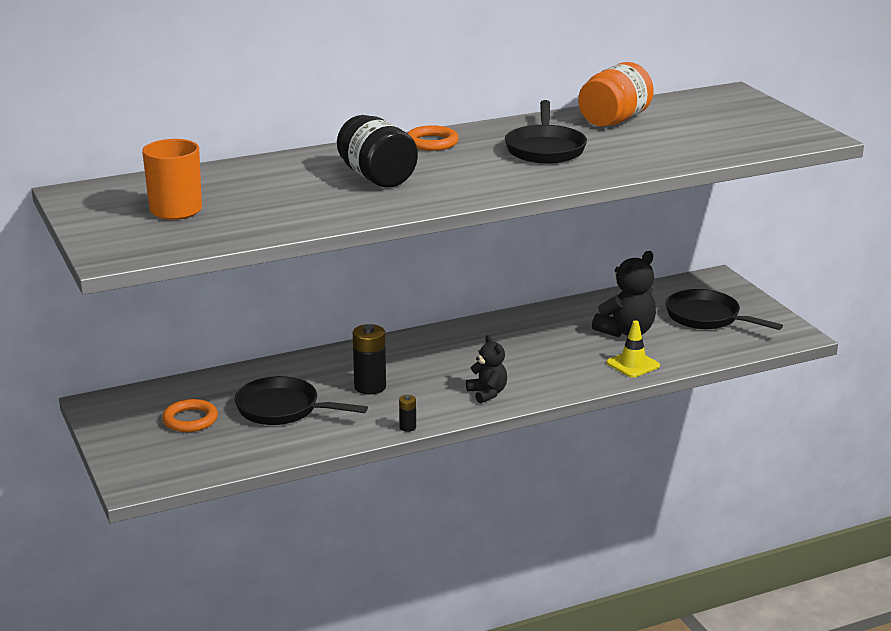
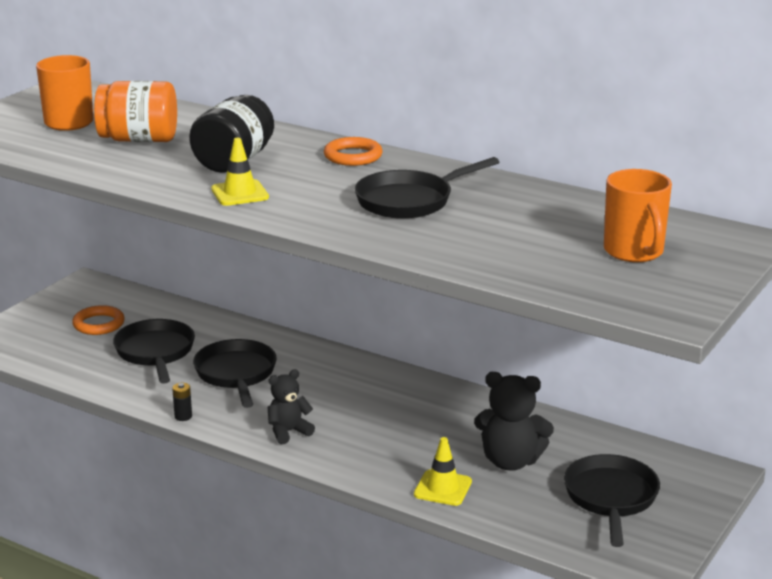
camera: 55 degrees right, 0 degrees up
black battery [353,324,386,395] -> black pan [193,339,277,408]
black teddy bear [466,335,507,404] -> black teddy bear turned 150 degrees counterclockwise [268,369,315,444]
orange jar [578,62,654,126] -> orange jar moved to [94,81,177,142]
none -> yellow traffic cone [211,138,269,206]
none -> orange mug [604,169,672,262]

